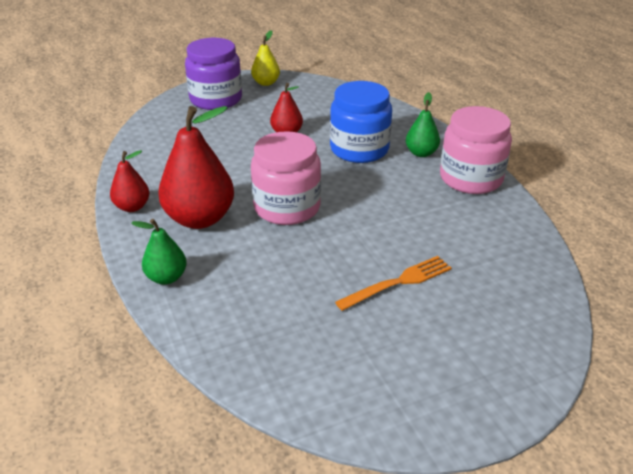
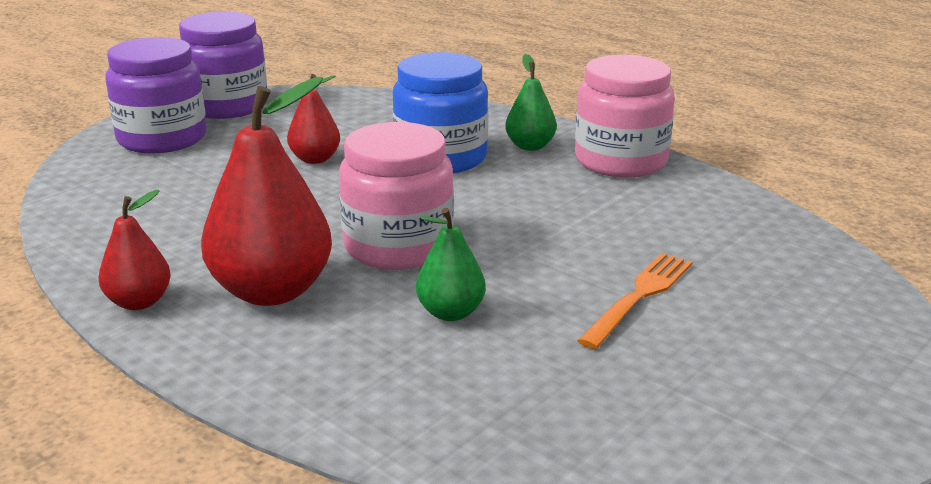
camera: 25 degrees left, 10 degrees down
green pear [131,219,187,285] -> green pear moved to [416,208,486,321]
yellow pear [251,30,280,86] -> purple jar [179,11,267,119]

